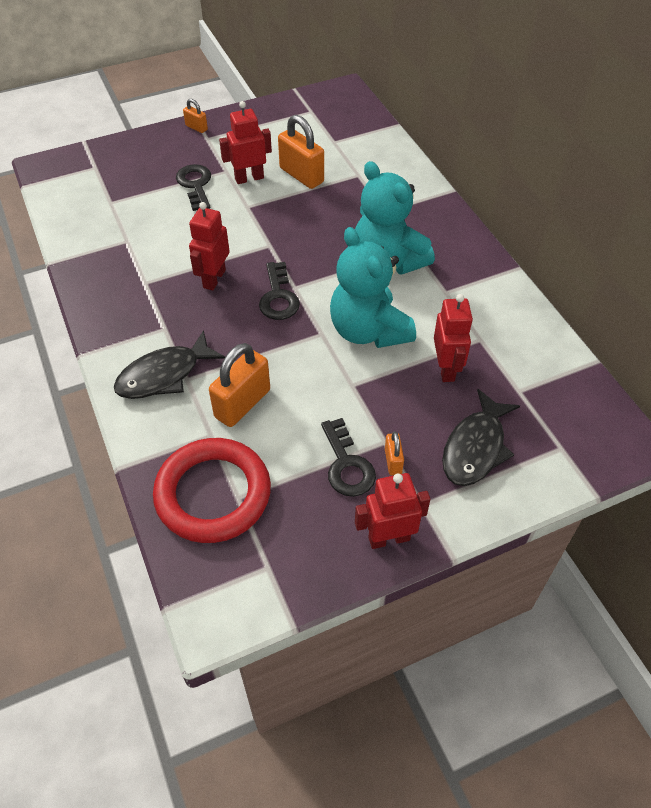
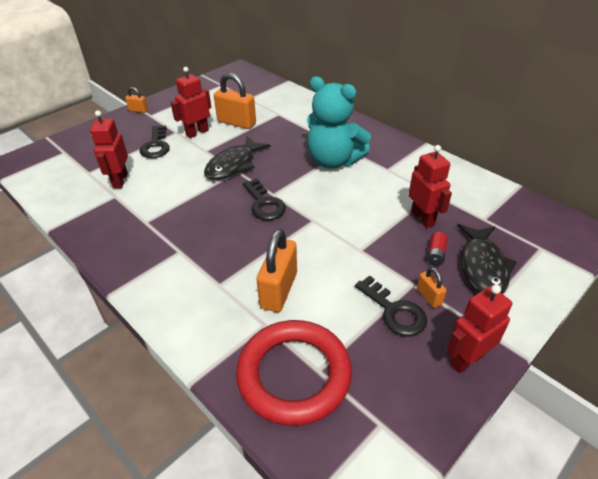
camera: 20 degrees left, 10 degrees down
black fish [114,330,225,399] -> black fish moved to [204,136,271,180]
black key [176,164,211,211] -> black key turned 150 degrees counterclockwise [140,125,170,158]
red robot [189,202,230,291] -> red robot moved to [90,110,128,188]
turquoise teddy bear [330,227,416,348] -> none
none -> red battery [427,232,448,266]

